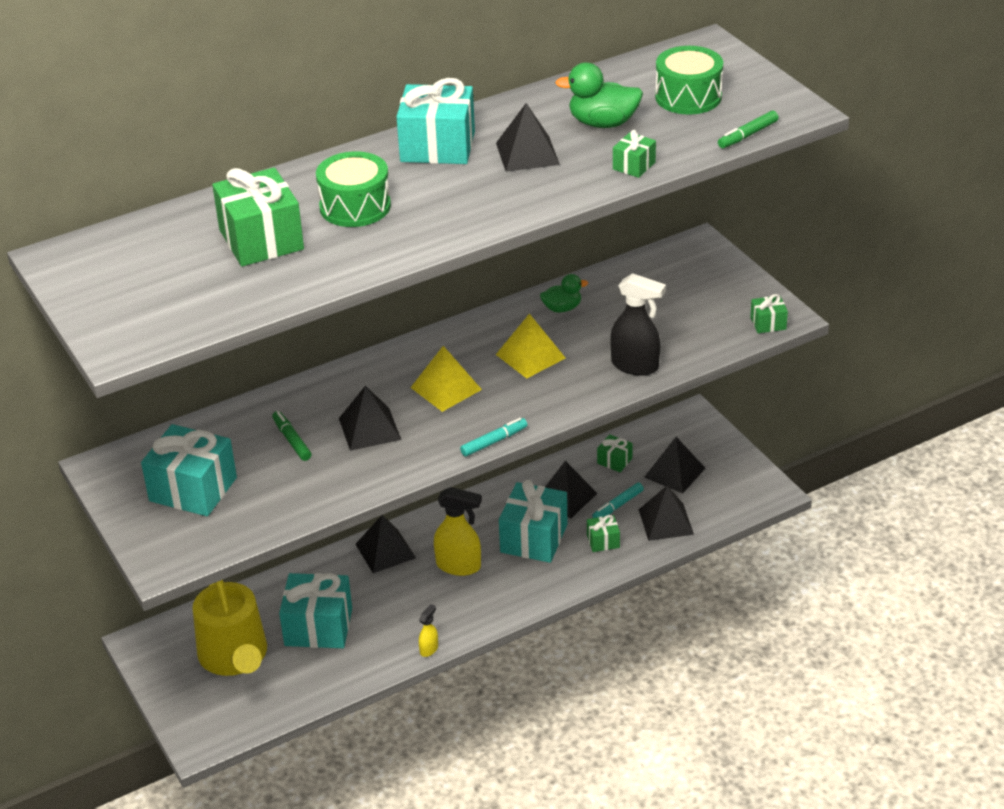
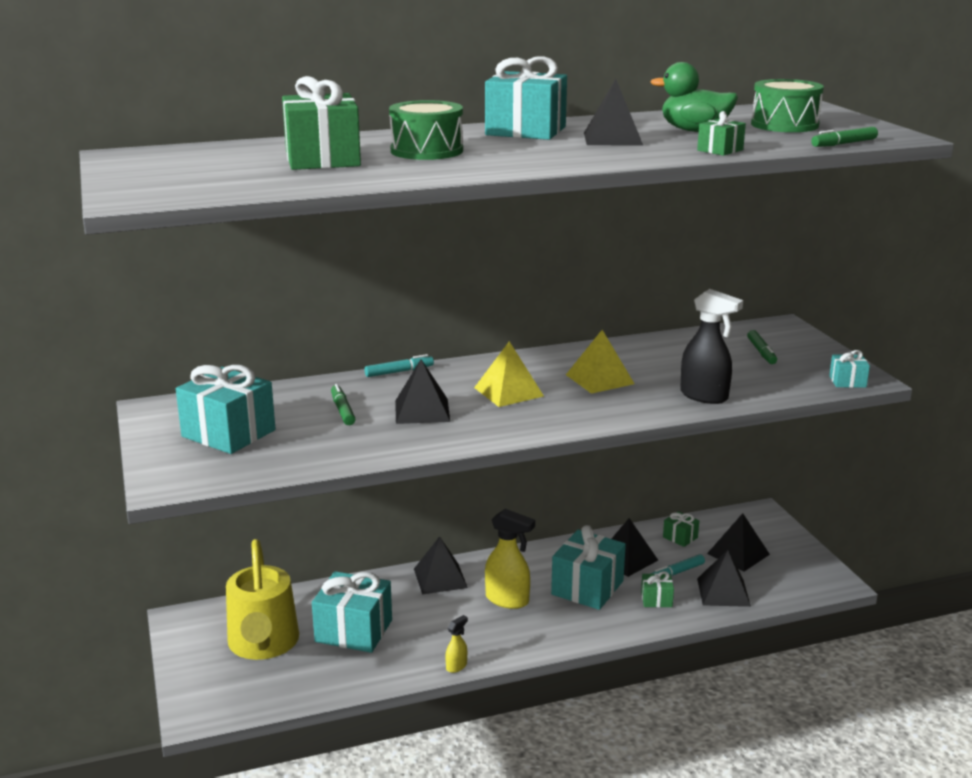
camera: 10 degrees right, 15 degrees down
turquoise marker [460,418,527,457] -> turquoise marker moved to [364,354,434,377]
green duck [540,274,588,312] -> none
green gift [750,294,788,333] -> turquoise gift [829,350,870,388]
none -> green marker [747,330,777,364]

